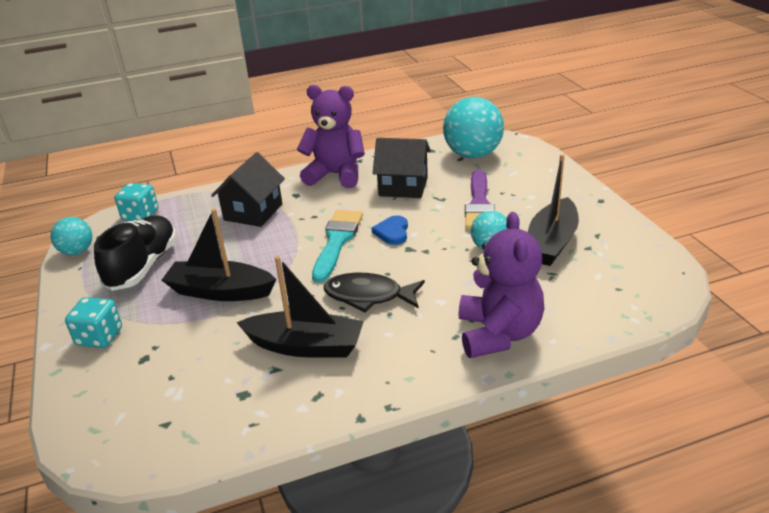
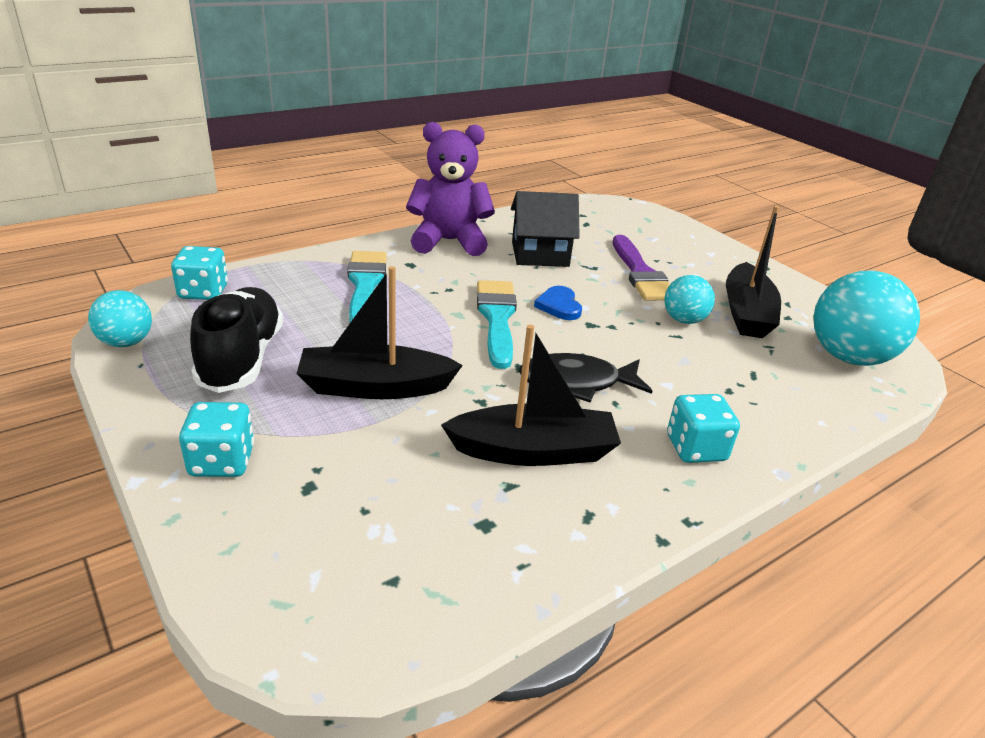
camera: 20 degrees left, 0 degrees up
black house [211,152,285,227] -> turquoise brush [347,251,387,323]
turquoise ball [443,97,504,158] -> turquoise ball moved to [814,271,920,366]
purple teddy bear [459,212,544,358] -> none
none -> turquoise dice [667,394,740,463]

